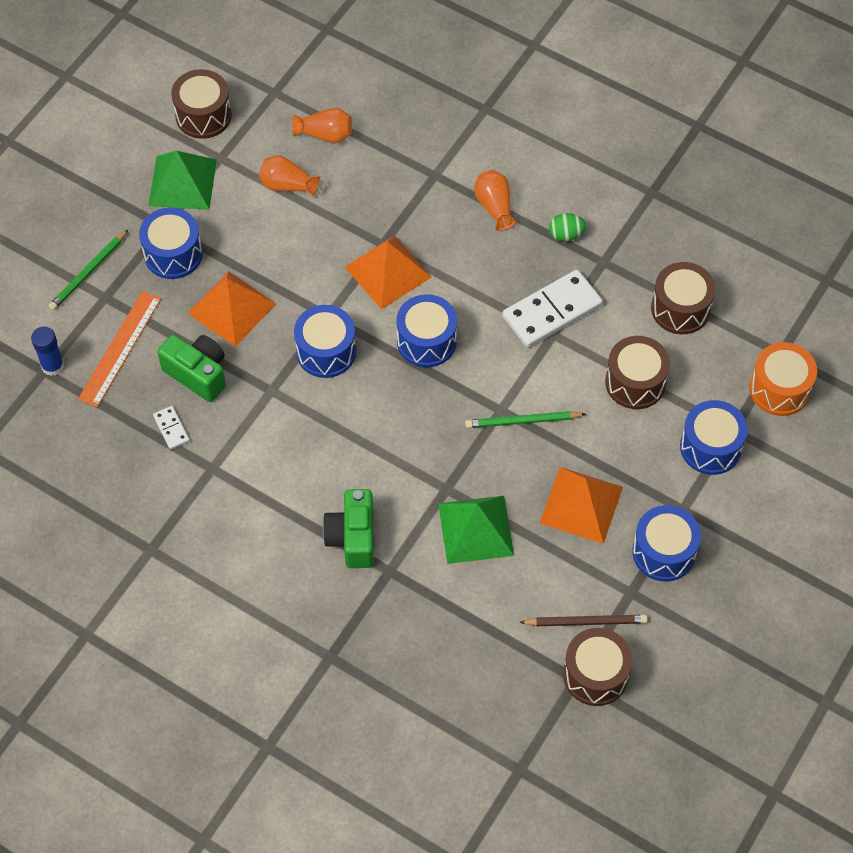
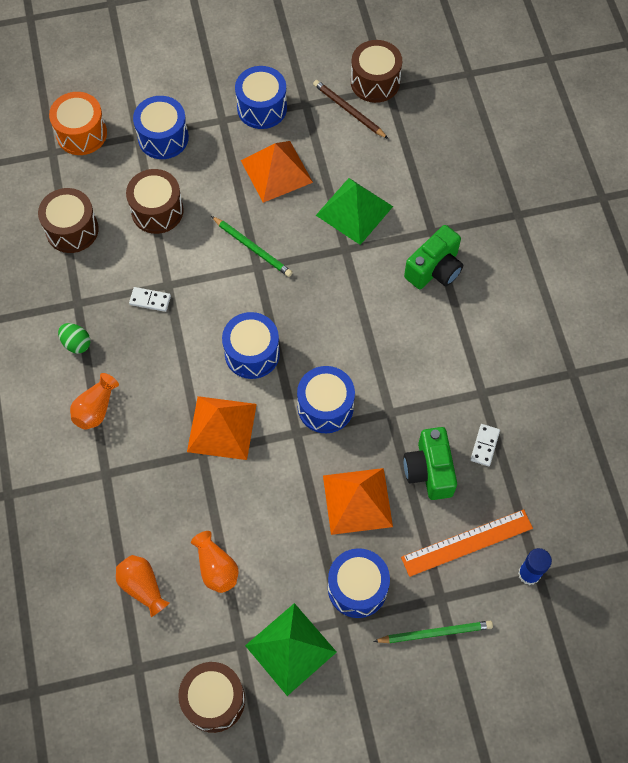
camera: 135 degrees left, 5 degrees up
white domino [502,270,603,348] -> white domino [129,287,171,312], size x0.46

